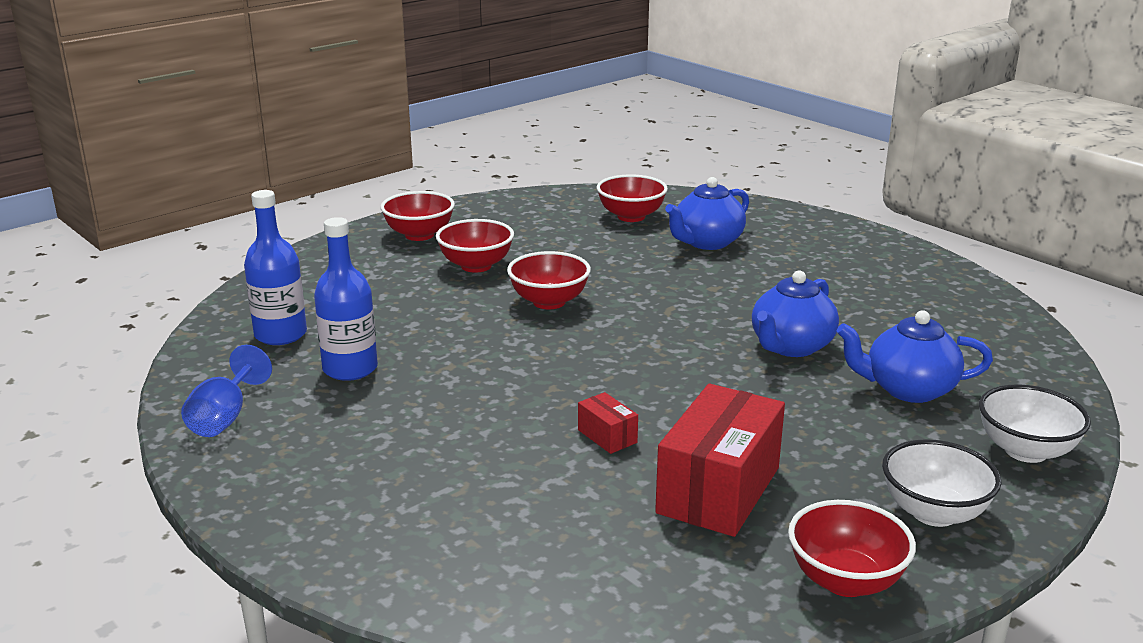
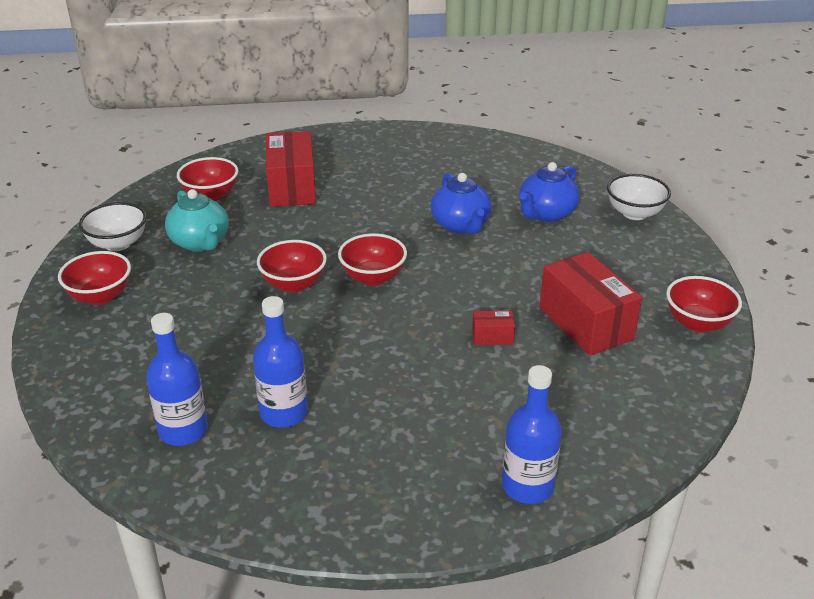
camera: 55 degrees left, 10 degrees up
blue goblet [181,345,272,437] -> none
red bowl [436,219,514,273] -> red bowl moved to [338,233,407,286]
blue teapot [665,177,749,250] -> red box [266,131,316,207]
white bowl [882,439,1002,527] -> white bowl moved to [79,202,147,251]
none -> turquoise teapot [165,189,229,251]
none -> blue bottle [502,365,562,504]

